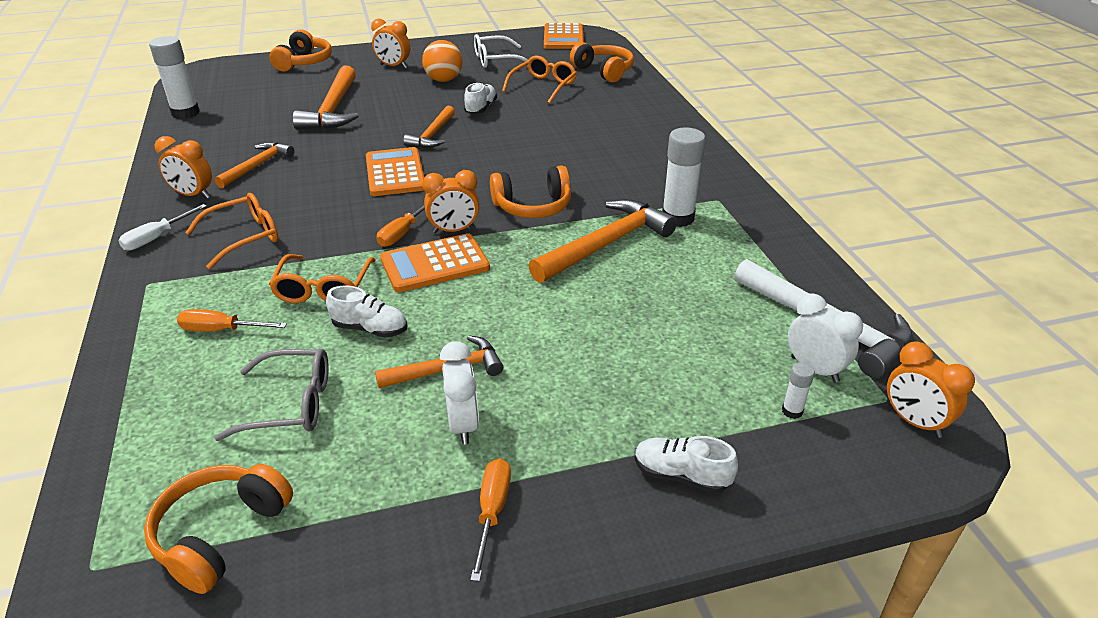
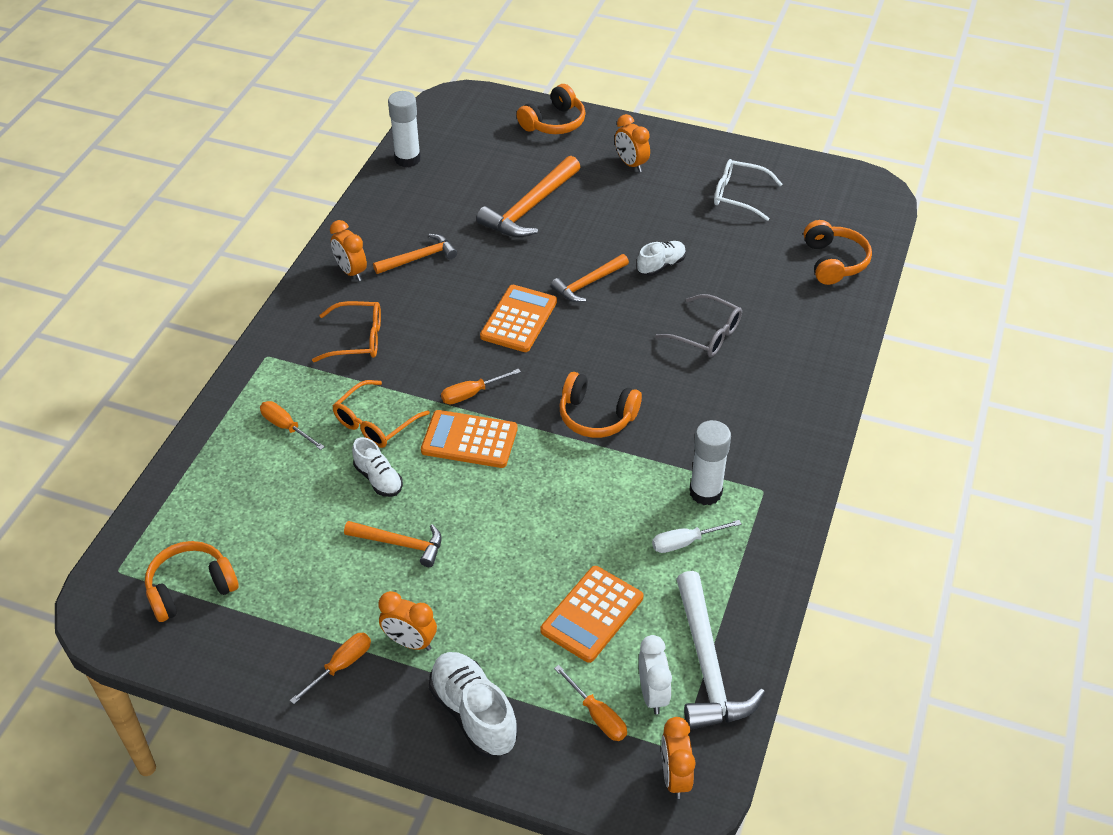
camera: 35 degrees right, 10 degrees up
white screwdriver [119,204,207,250] -> white screwdriver moved to [652,520,742,553]
grey glasses [215,349,329,441] -> grey glasses moved to [655,294,742,357]
orange ball [422,40,463,82] -> none
orange clock [422,170,479,233] -> orange clock moved to [379,591,437,651]
white clock [440,341,479,444] -> none
orange glasses [502,55,577,104] -> none
orange hammer [529,199,677,283] -> none
orange calculator [544,23,584,49] -> orange calculator moved to [540,566,643,663]
white shoe [635,436,738,493] -> white shoe [429,652,518,757], size x1.63
white glue stick [782,362,815,419] -> orange screwdriver [554,665,627,741]

